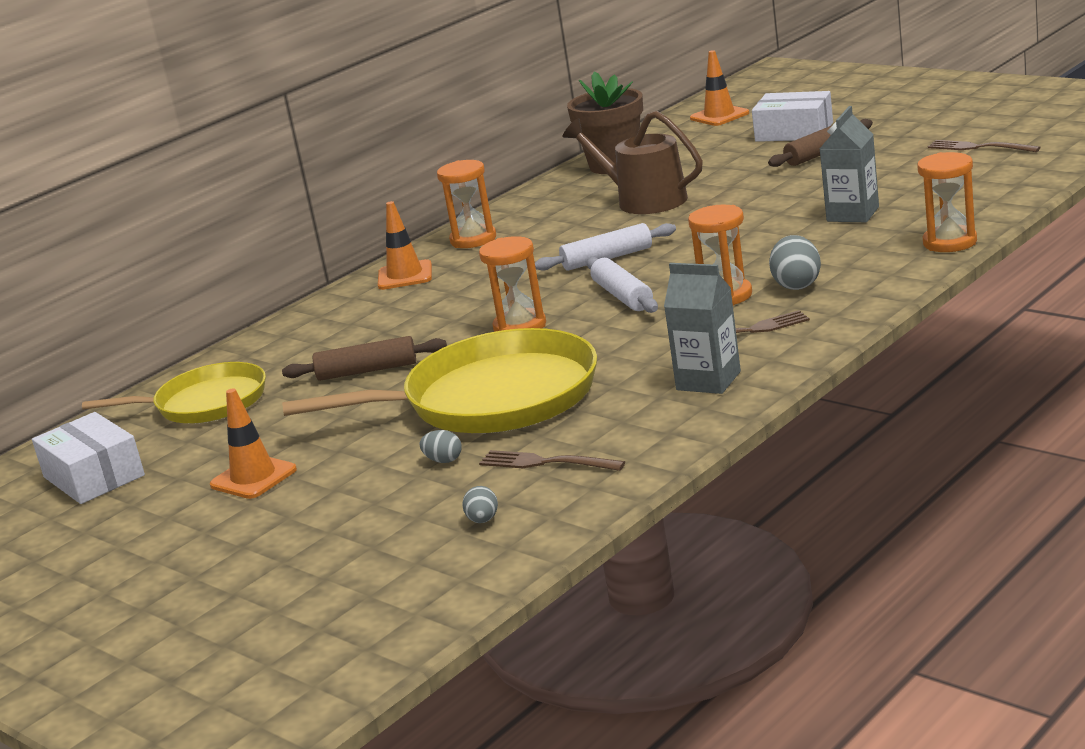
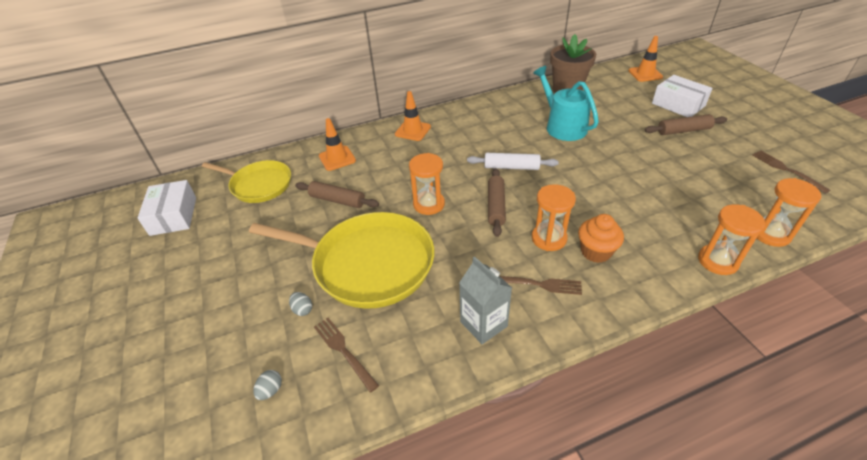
camera: 25 degrees right, 20 degrees up
orange traffic cone [210,388,297,499] -> orange traffic cone moved to [319,118,356,171]
orange hourglass [437,160,496,248] -> orange hourglass moved to [756,178,821,247]
brown watering can [563,111,703,214] -> turquoise watering can [533,66,599,141]
white rolling pin [587,257,658,313] -> brown rolling pin [488,168,506,237]
grey egg [769,235,821,290] -> orange cupcake [578,214,624,263]
grey carton [820,106,879,222] -> none

